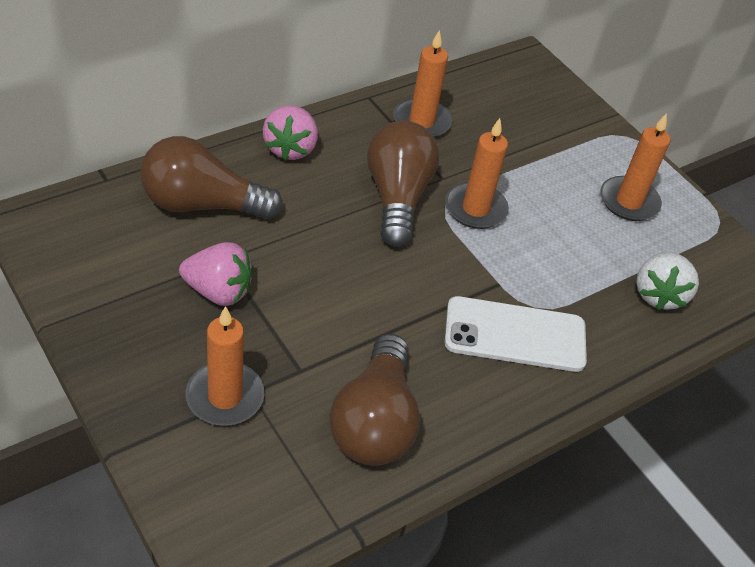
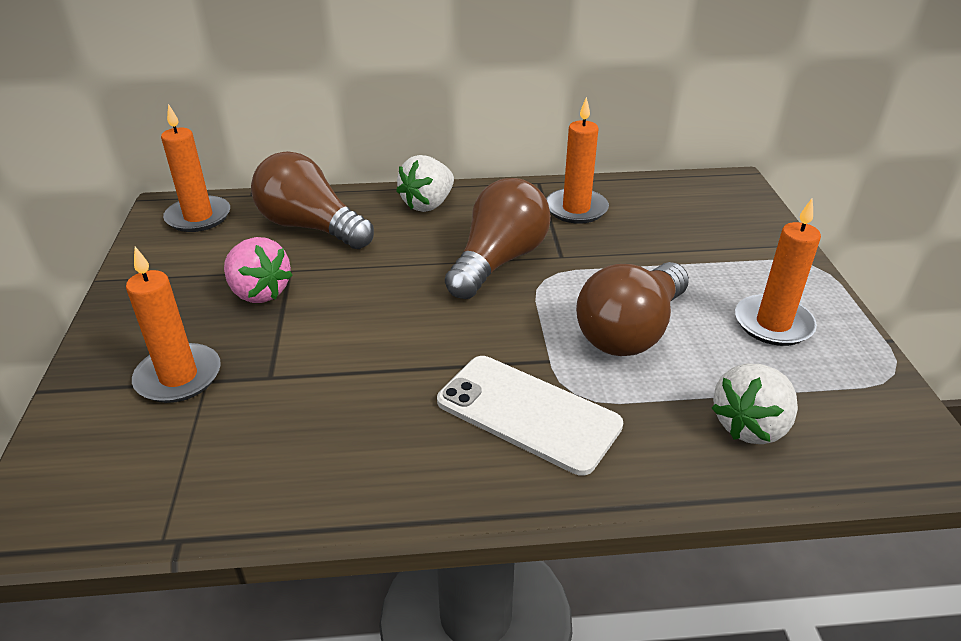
camera: 35 degrees right, 10 degrees down
pink strawberry [263,106,318,161] -> white strawberry [396,155,454,212]
brown light bulb [329,334,420,466] -> brown light bulb moved to [576,262,689,356]
orange candle [445,118,509,229] -> orange candle moved to [161,104,230,232]

